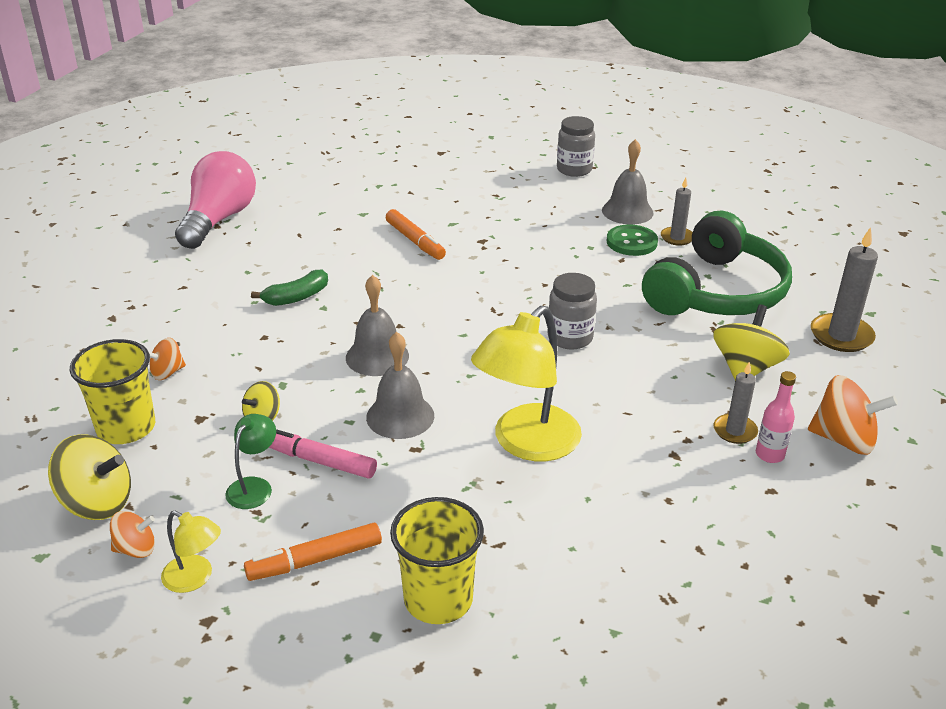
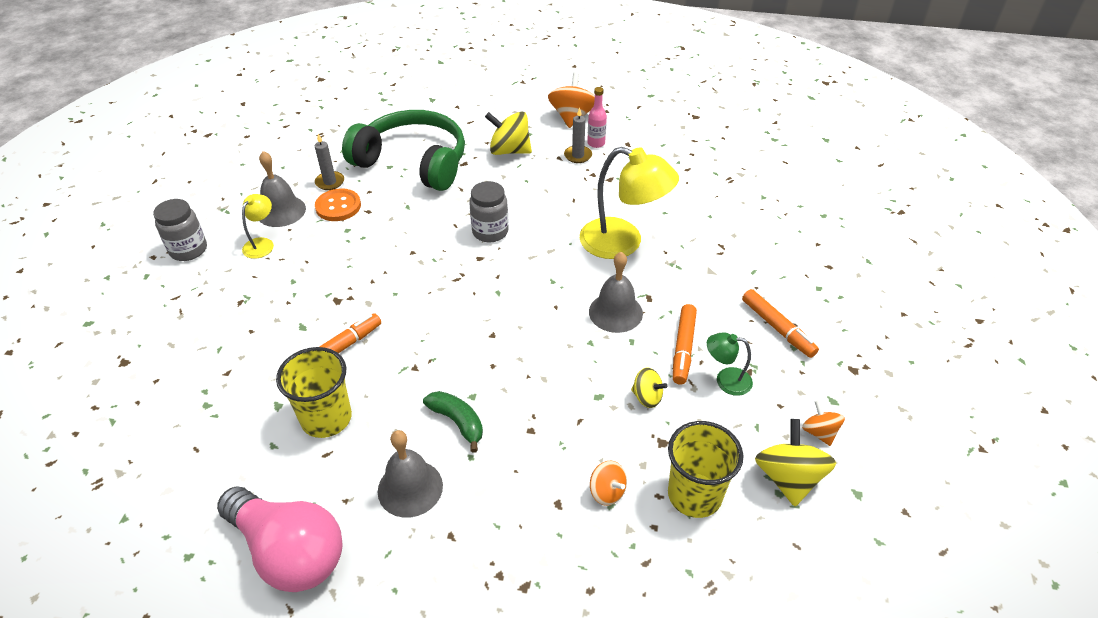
camera: 100 degrees left, 10 degrees up
yellow lamp [161,511,221,593] -> yellow lamp moved to [242,194,274,259]
pink light bulb [175,151,256,249] -> pink light bulb turned 150 degrees counterclockwise [217,487,343,592]
pink marker [269,429,377,479] -> orange marker [673,304,697,384]
grey bell [346,275,409,376] -> grey bell moved to [378,430,443,518]
yellow cup [390,497,484,624] -> yellow cup moved to [276,347,352,438]
green button [607,224,658,256] -> orange button [315,188,361,221]
grey candle [811,227,878,352] -> none

